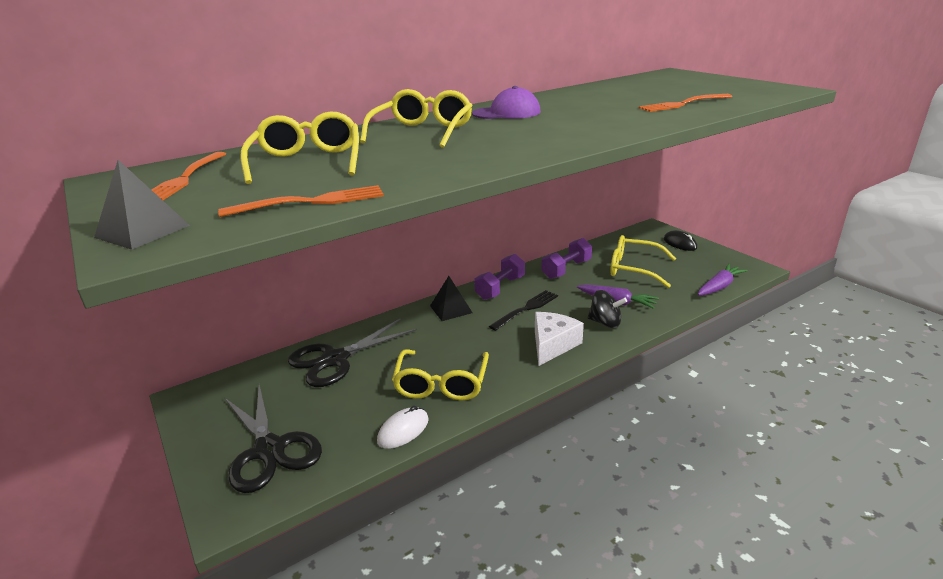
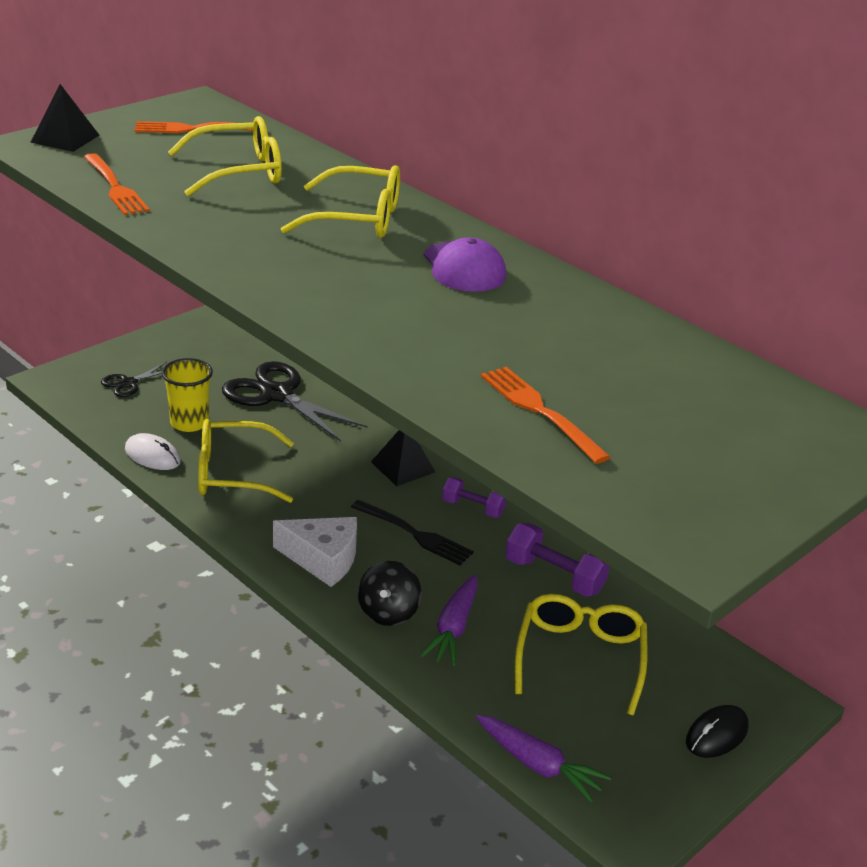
camera: 75 degrees right, 5 degrees up
black scissors [224,385,322,493] -> black scissors [101,362,167,397], size x0.50
purple dumbbell [475,254,525,300] -> purple dumbbell [442,477,506,518], size x0.65
none -> yellow cup [162,358,213,432]

